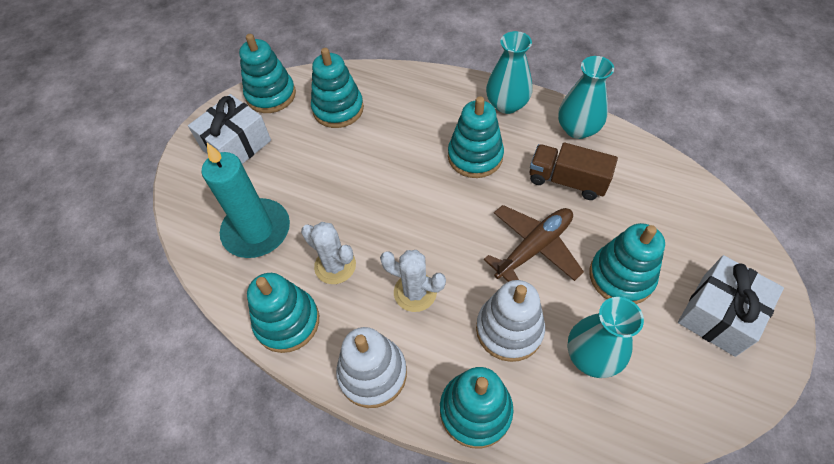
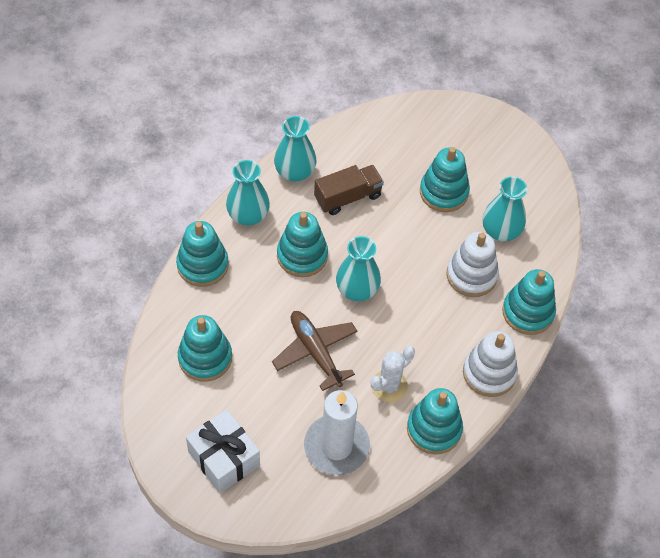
camera: 85 degrees left, 0 degrees up
turquoise candle [201,143,290,258] -> white candle [304,390,370,475]
turquoise stacking toy [239,34,296,113] -> turquoise stacking toy moved to [176,221,229,287]
white cactus [380,250,446,312] -> none
brown plane [484,205,584,282] -> brown plane moved to [272,311,358,391]
brown truck [530,142,618,200] -> brown truck turned 150 degrees counterclockwise [314,165,384,215]
white gift [678,255,784,357] -> none
none -> turquoise vase [336,236,381,301]

